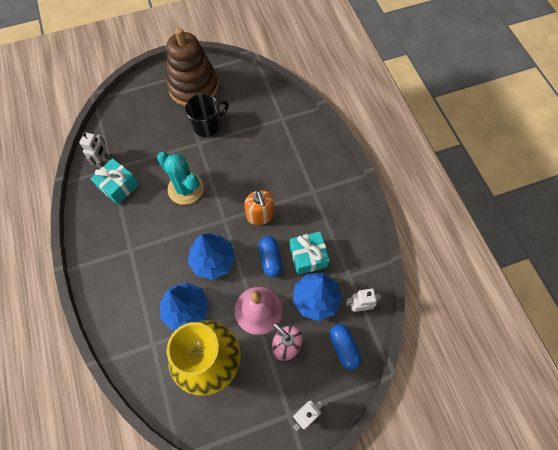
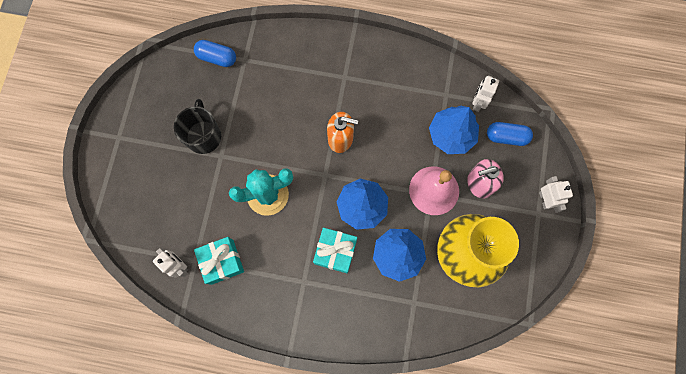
camera: 60 degrees left, 10 degrees up
brown stacking toy [166,28,219,106] -> none
blue capsule [259,236,283,277] -> blue capsule moved to [194,40,236,67]
turquoise gift [289,232,330,275] -> turquoise gift moved to [313,228,357,273]

